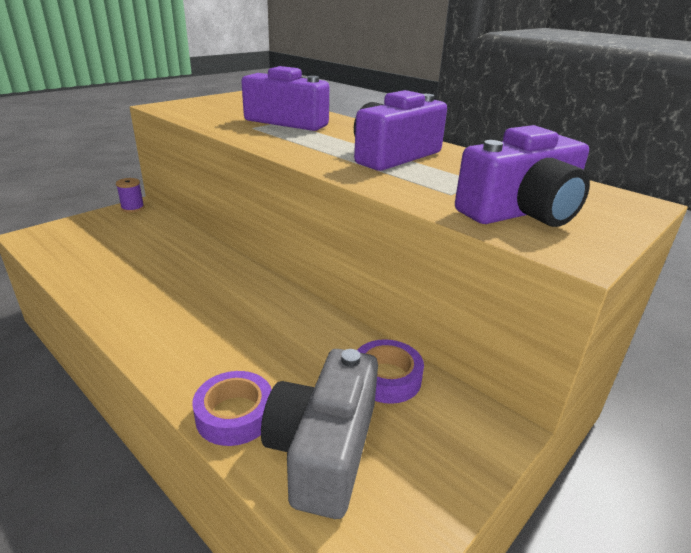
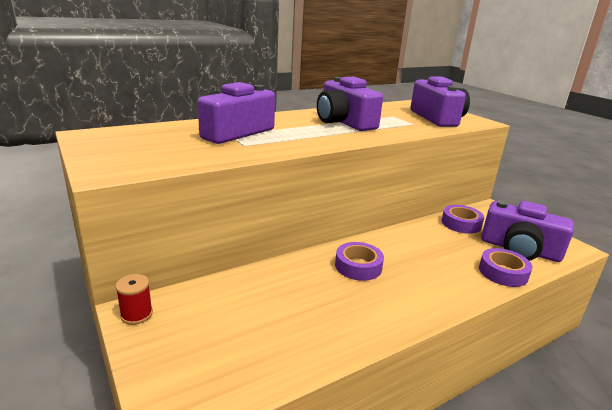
camera: 75 degrees left, 5 degrees down
purple spool [116,178,144,213] -> red spool [115,274,153,325]
grey camera [261,349,378,519] -> purple camera [481,200,574,262]
none -> purple tape [335,242,384,281]

